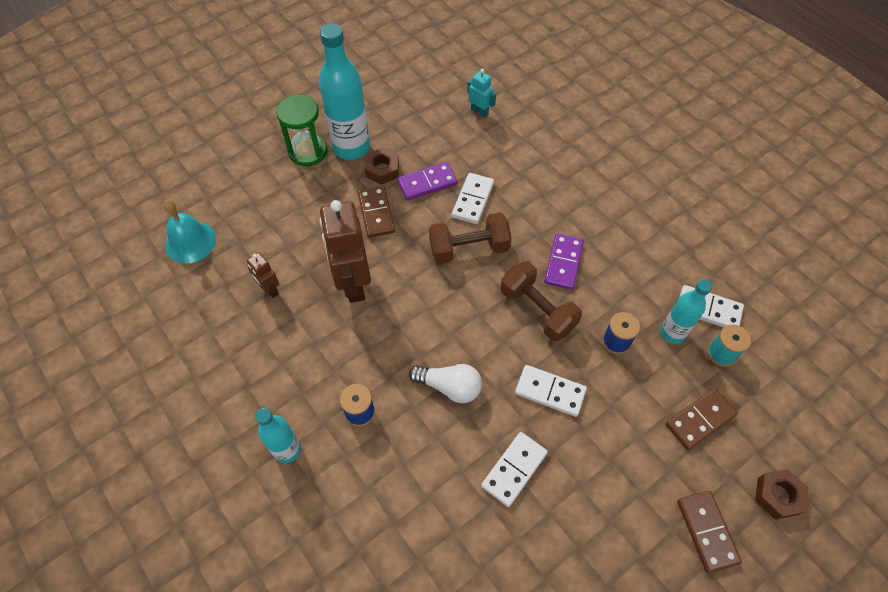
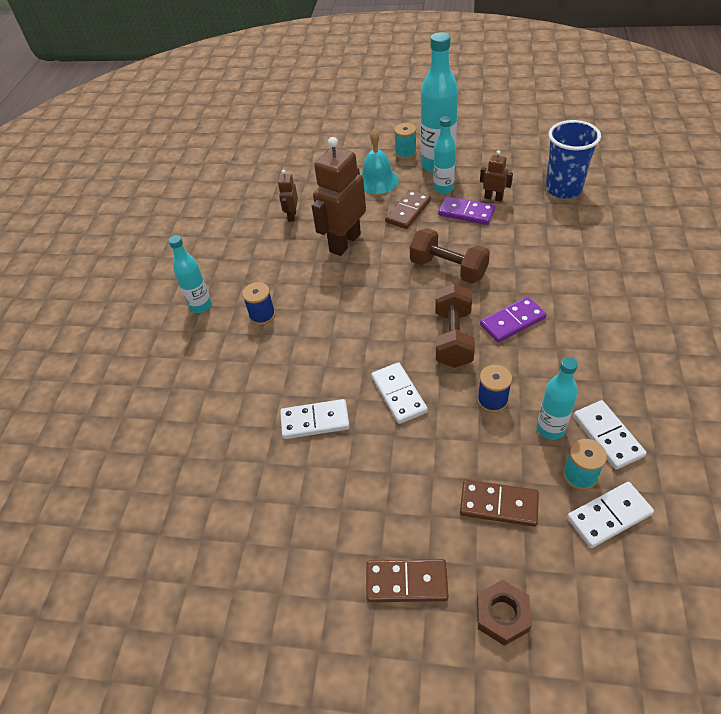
camera: 50 degrees right, 10 degrees down
turquoise bell [163,199,216,263] -> turquoise bell moved to [361,129,399,194]
green hourglass [276,95,327,166] -> turquoise spool [394,123,417,159]
brown nut [365,147,399,185] -> turquoise bottle [433,116,456,194]
white light bulb [409,364,482,404] -> none
white domino [452,173,494,224] -> white domino moved to [567,482,654,548]
turquoise robot [467,69,496,118] -> blue cup [545,120,601,199]
brown domino [677,491,742,573] -> brown domino turned 60 degrees clockwise [366,559,449,602]
none -> brown robot [480,150,513,202]

